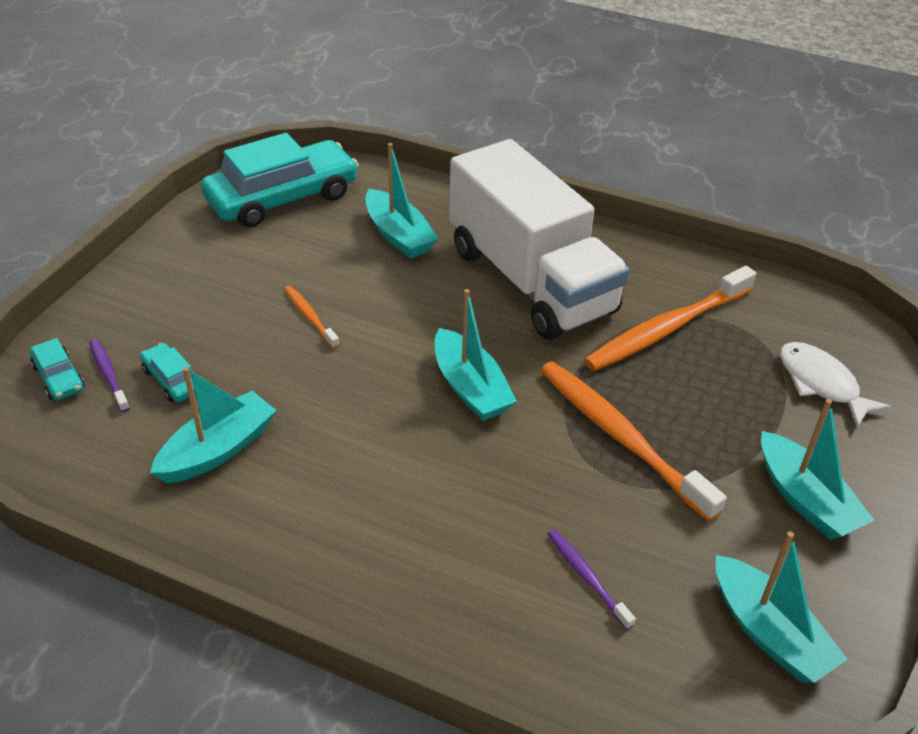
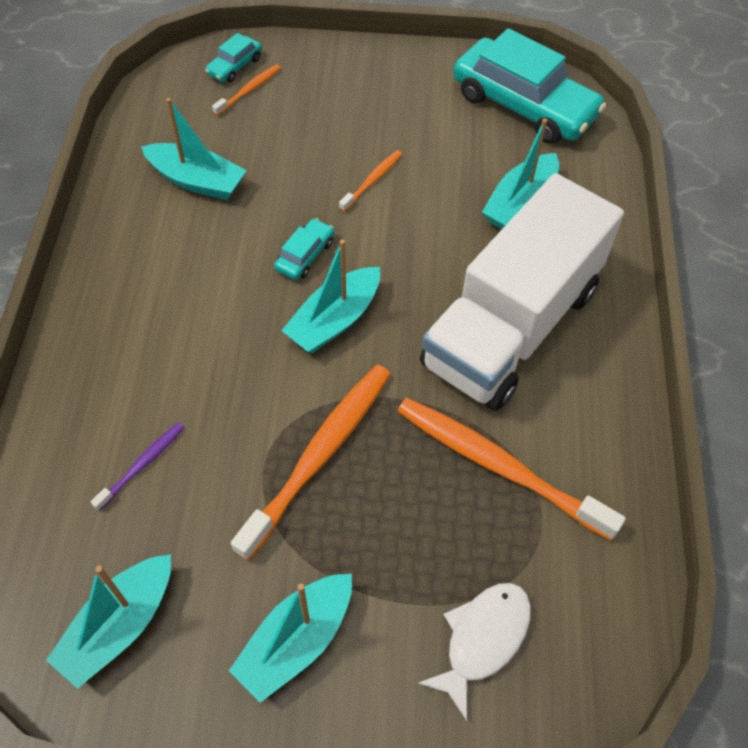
camera: 70 degrees right, 15 degrees up
purple toothbrush [89,339,130,412] -> orange toothbrush [212,64,281,116]
turquoise car [140,343,195,402] -> turquoise car moved to [274,218,334,280]

